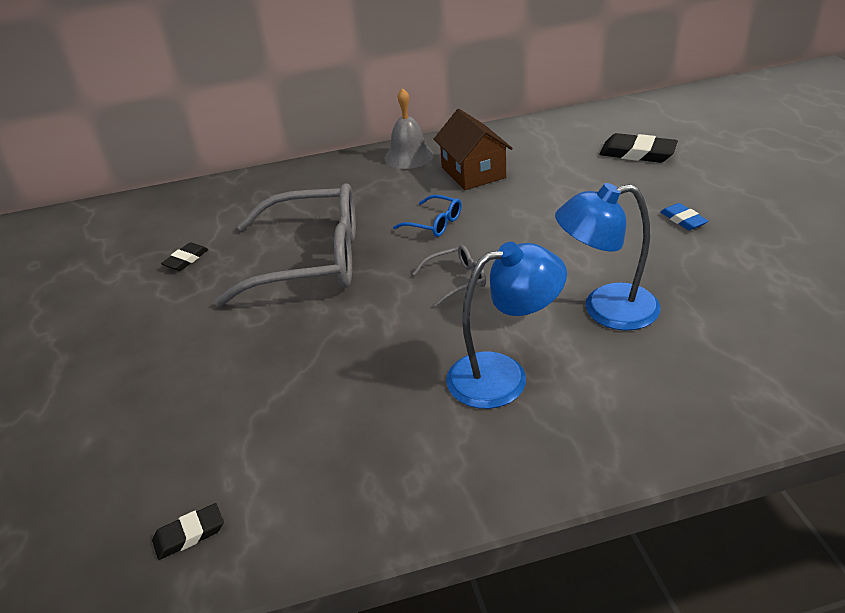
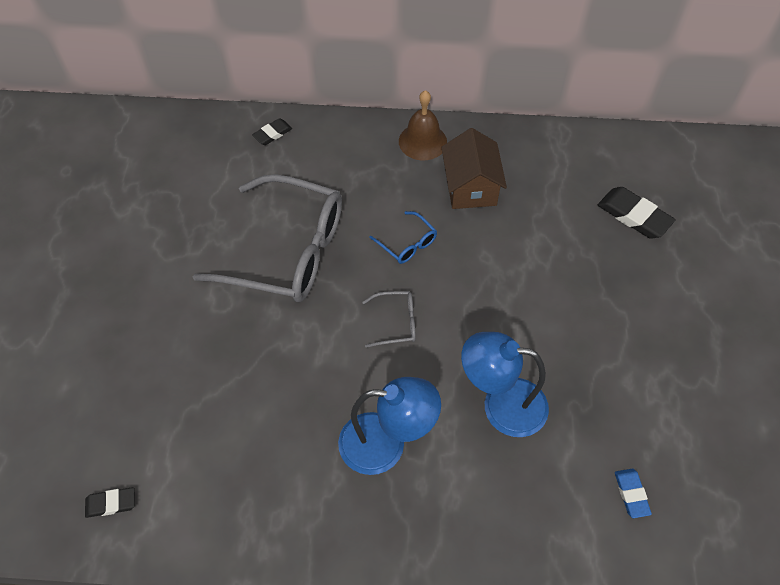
camera: 15 degrees right, 20 degrees up
black eraser [161,242,208,271] -> black eraser moved to [252,118,292,145]
grey bell [384,88,434,169] -> brown bell [399,90,447,160]
blue eraser [660,203,708,230] -> blue eraser moved to [615,469,652,518]

